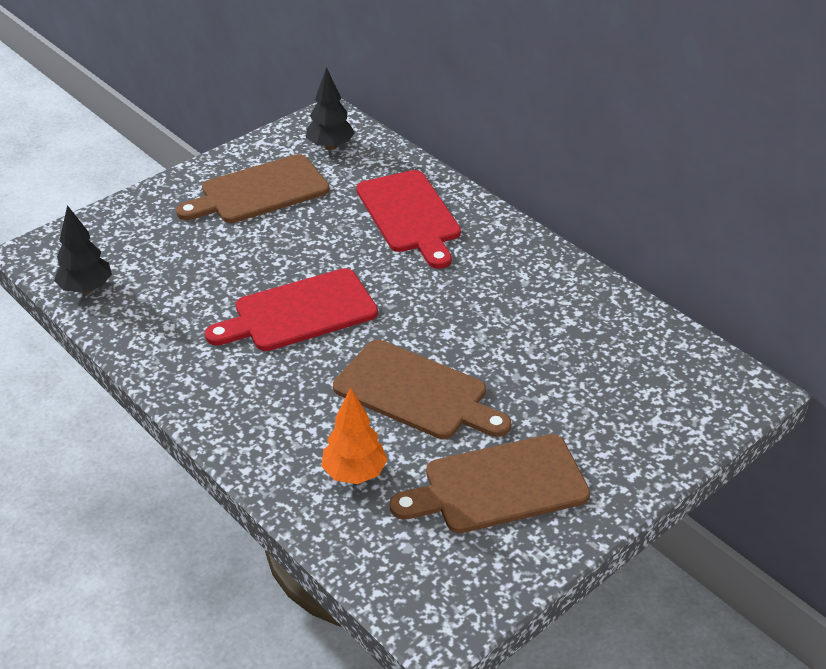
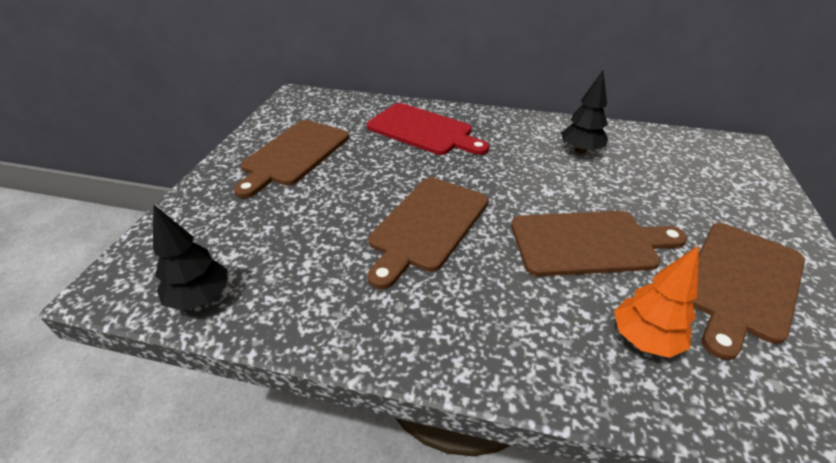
camera: 35 degrees left, 0 degrees up
red cutting board [205,268,378,351] -> brown cutting board [368,177,488,289]
black tree [306,67,355,150] -> black tree moved to [561,71,608,154]

